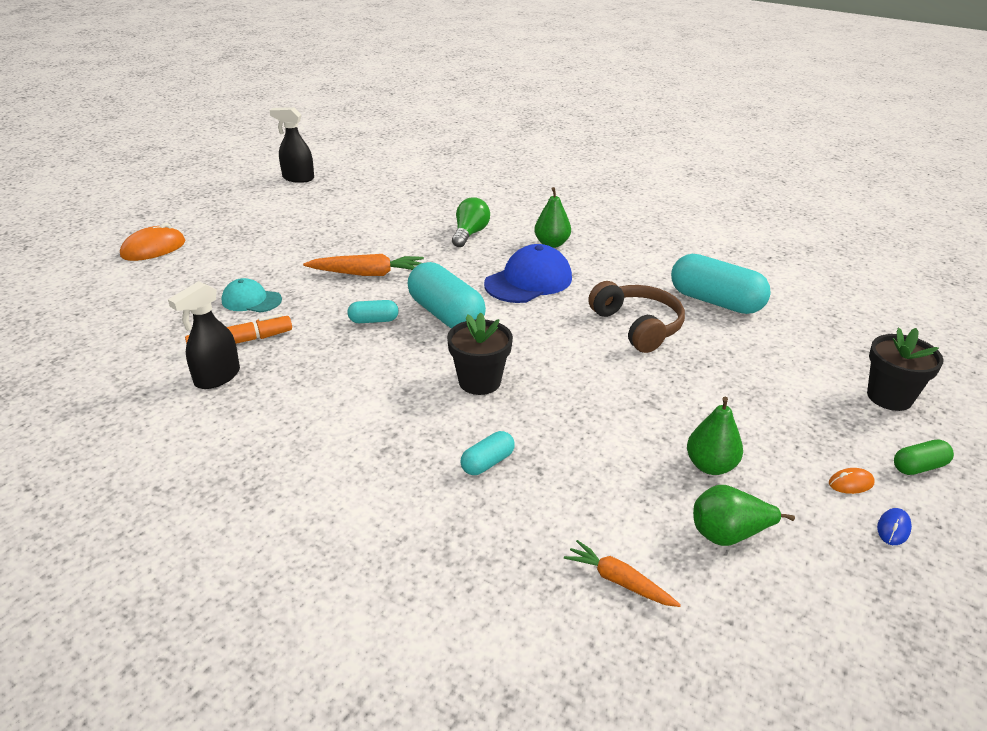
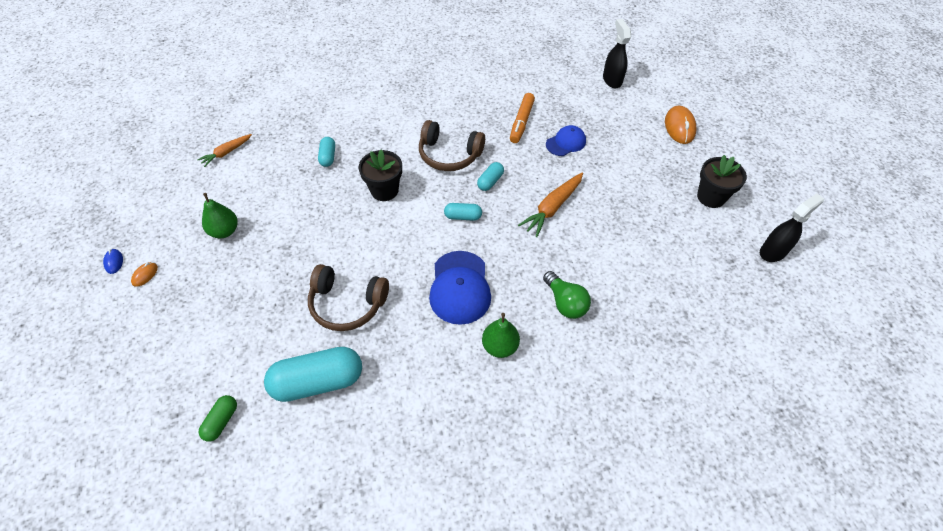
camera: 130 degrees right, 20 degrees up
black spray bottle [168,281,240,389] -> black spray bottle moved to [603,19,631,88]
turquoise cap [221,278,282,313] -> blue cap [546,125,586,156]
turquoise capsule [408,262,486,328] -> turquoise capsule [444,203,482,221], size x0.49
orange carrot [564,540,681,607] -> orange carrot turned 150 degrees clockwise [197,134,252,167]
green pear [693,485,795,546] -> none
black flower pot [867,328,944,411] -> black flower pot moved to [697,155,747,208]
green capsule [894,440,954,475] -> green capsule moved to [198,395,237,442]
none -> brown headphones [419,120,485,171]

